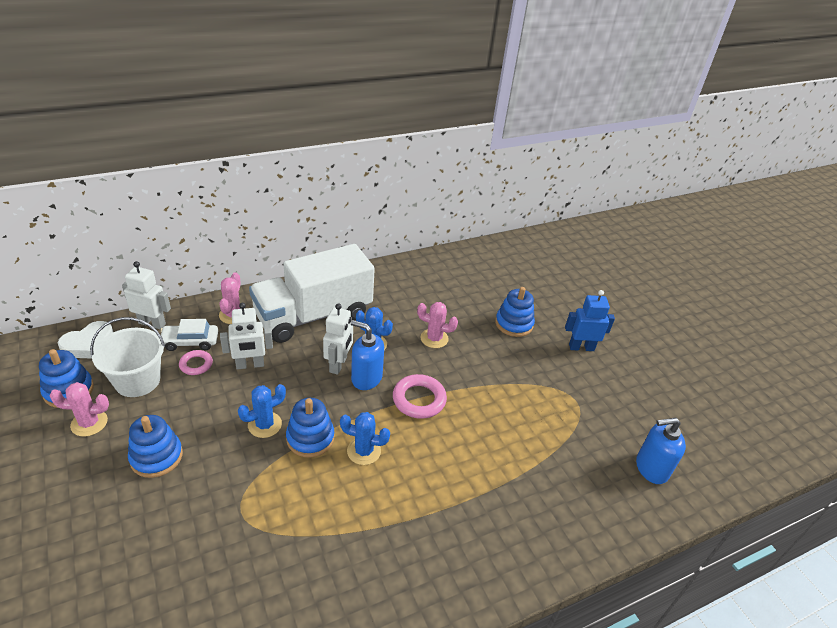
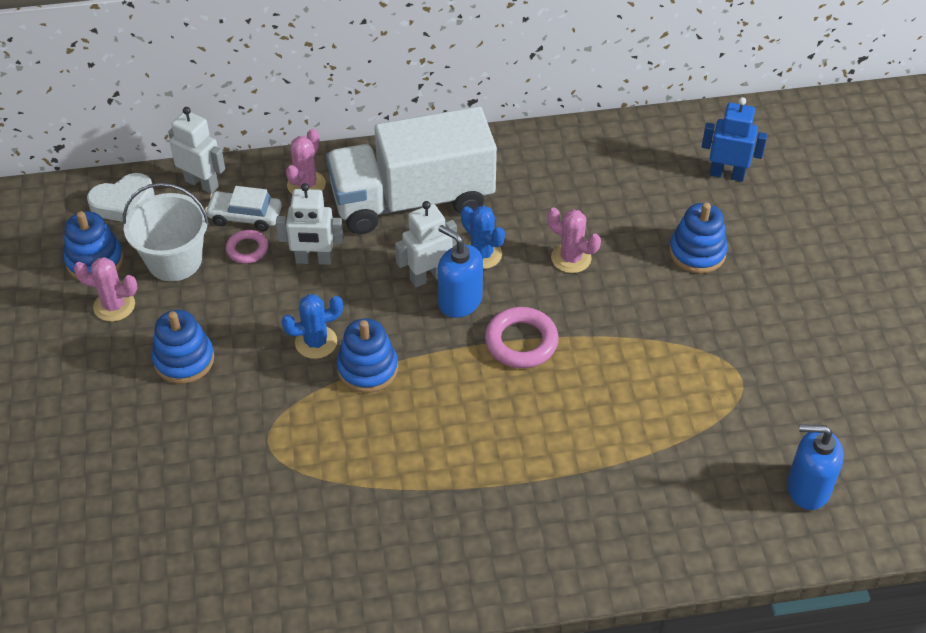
camera: 20 degrees right, 10 degrees up
white robot [323,303,353,375] -> white robot turned 150 degrees counterclockwise [395,201,457,288]
blue cactus [340,412,390,465] -> none
blue robot [565,290,615,351] -> blue robot moved to [701,97,767,182]

